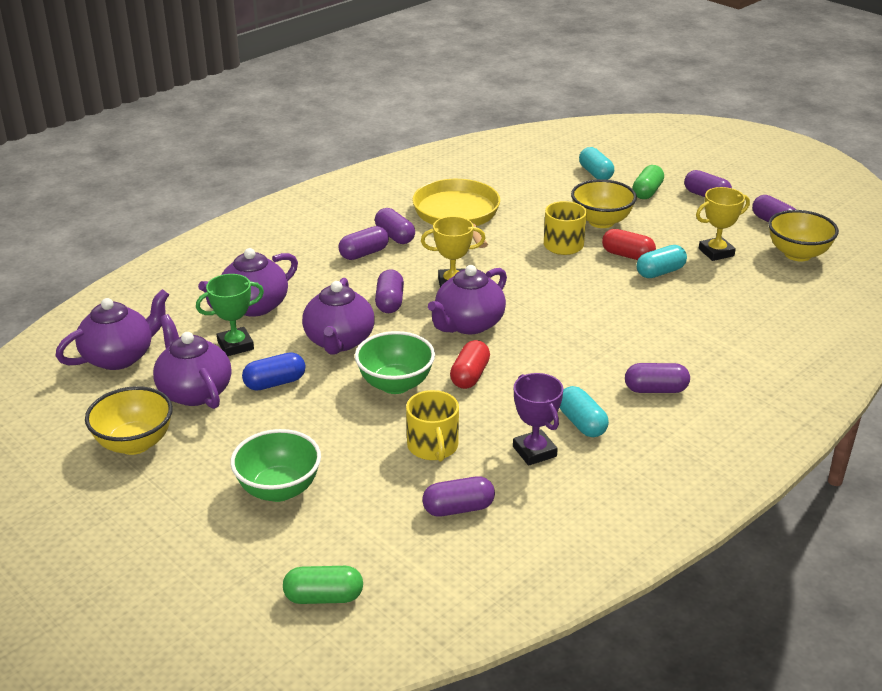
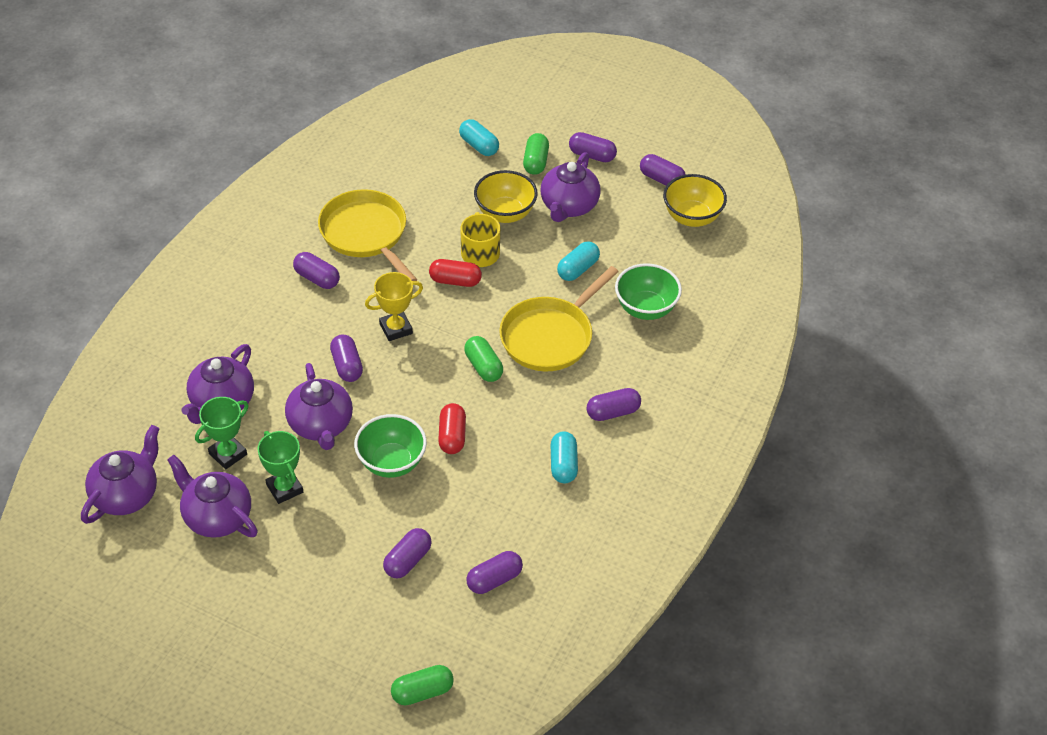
camera: 20 degrees left, 15 degrees up
yellow bowl [85,386,173,455] -> none
green bowl [230,429,321,502] -> green bowl moved to [615,263,682,320]
blue capsule [242,352,306,391] -> green trophy [257,431,303,504]
purple capsule [338,226,389,260] -> purple capsule moved to [383,528,432,578]
yellow mug [406,390,459,462] -> none
purple teapot [428,265,507,334] -> purple teapot moved to [541,152,600,222]
purple trophy [513,373,563,466] -> none
turquoise capsule [560,386,609,437] -> turquoise capsule turned 45 degrees clockwise [551,431,578,484]
red capsule [602,229,656,260] -> red capsule moved to [429,259,482,287]
yellow trophy [696,187,750,261] -> none
none -> green capsule [464,336,503,382]
none -> yellow pan [499,266,619,371]

